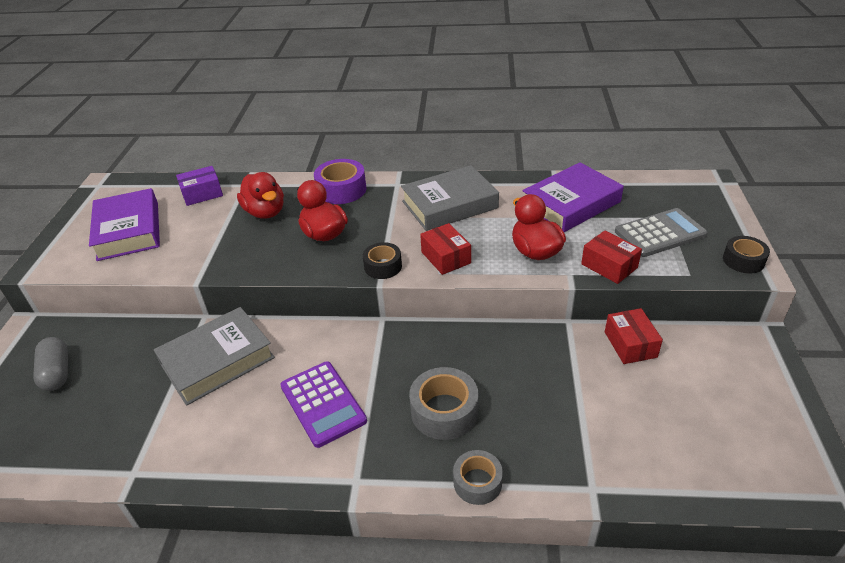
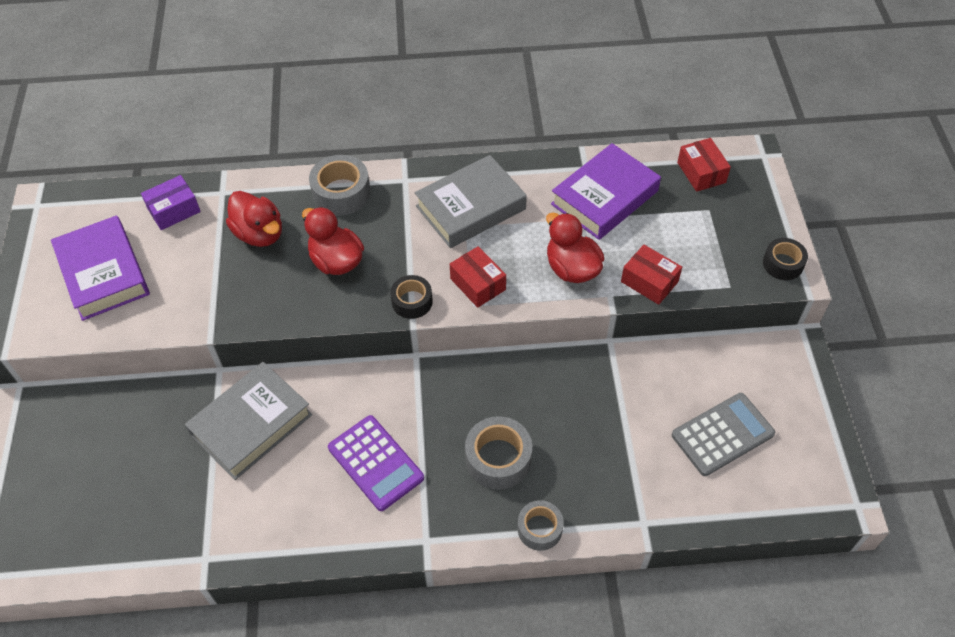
camera: 10 degrees left, 15 degrees up
grey capsule [33,337,68,391] -> none
purple tape [314,159,367,204] -> grey tape [309,155,371,216]
red box [605,308,663,364] -> red box moved to [677,138,731,192]
grey calculator [615,208,708,257] -> grey calculator moved to [672,393,775,476]

